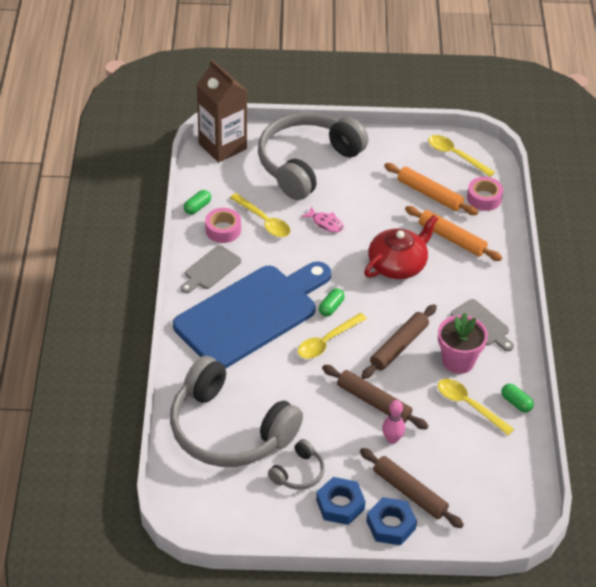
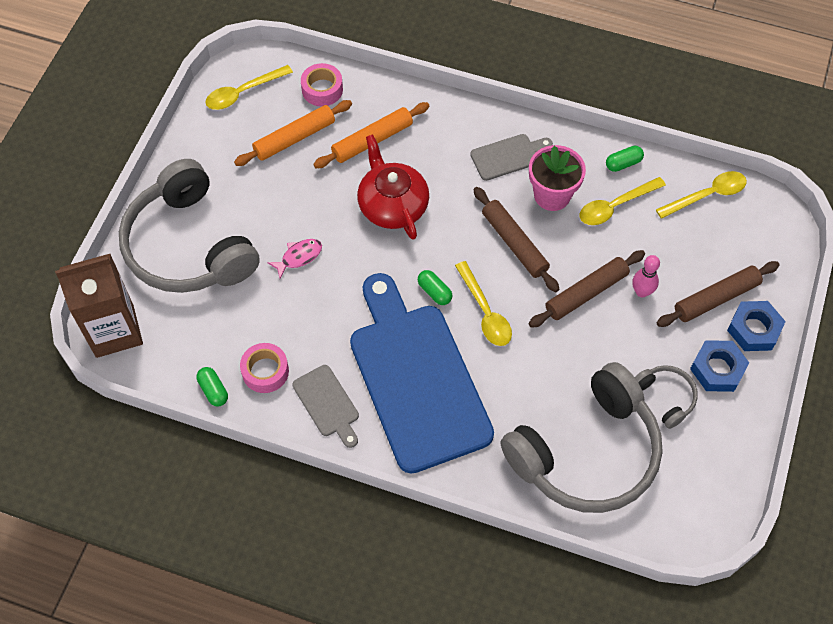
camera: 70 degrees left, 15 degrees up
yellow spoon [230,193,290,237] -> yellow spoon moved to [656,171,747,219]

